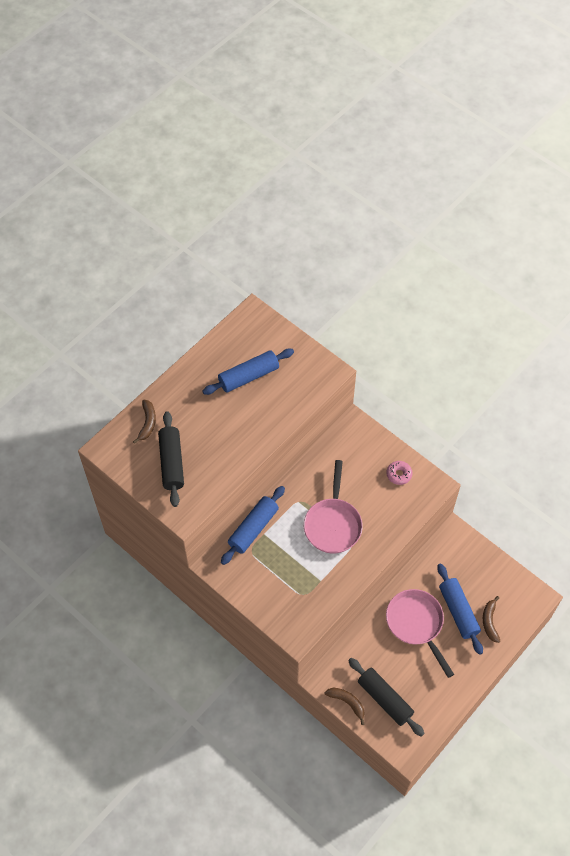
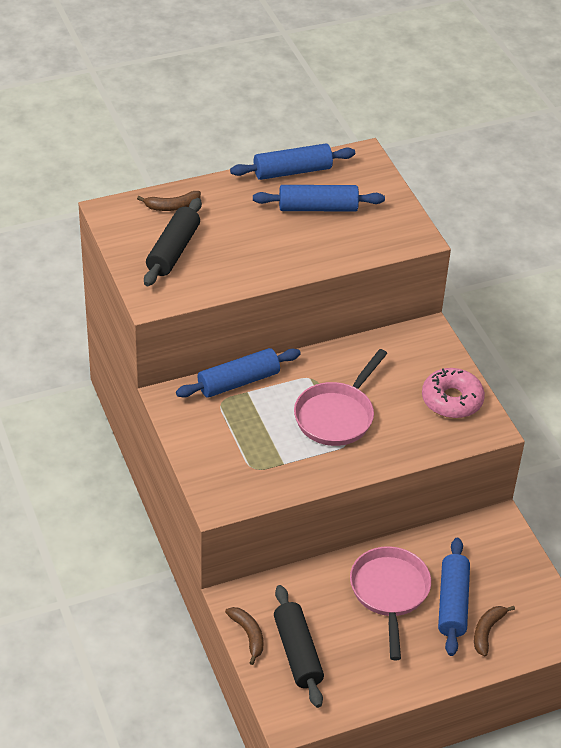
camera: 25 degrees right, 15 degrees down
brown banana [133,400,156,444] -> brown banana turned 45 degrees clockwise [137,191,201,211]
pink donut [386,461,413,485] -> pink donut [422,368,485,418], size x1.75
none -> blue rolling pin [230,144,355,180]

